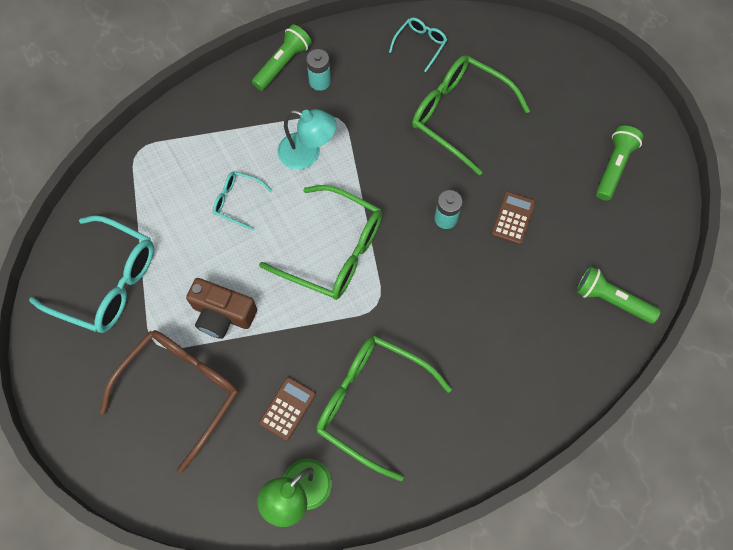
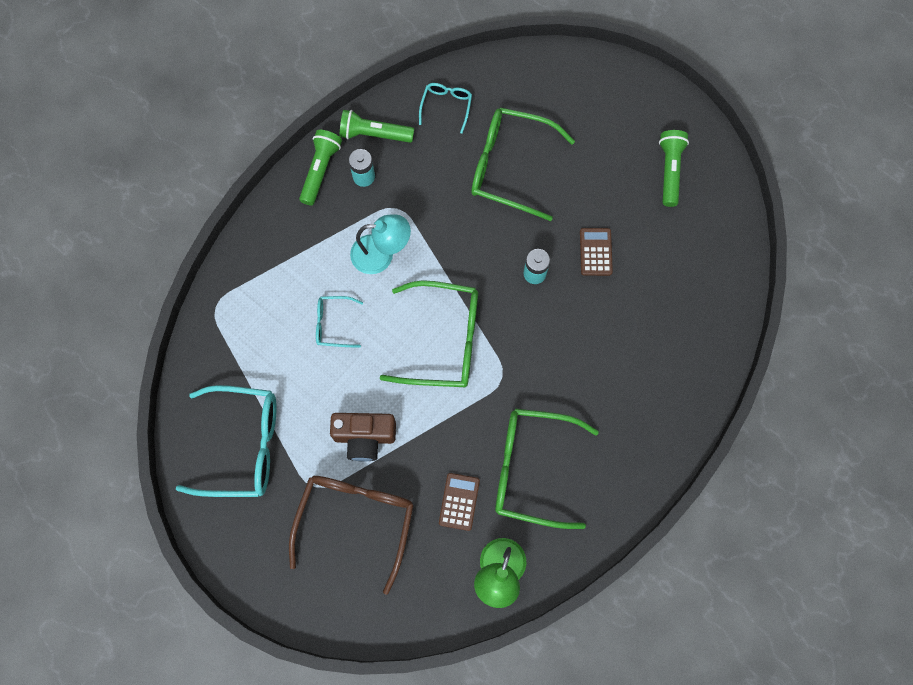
camera: 20 degrees left, 5 degrees up
green flashlight [576,266,661,324] -> green flashlight moved to [340,110,414,143]

